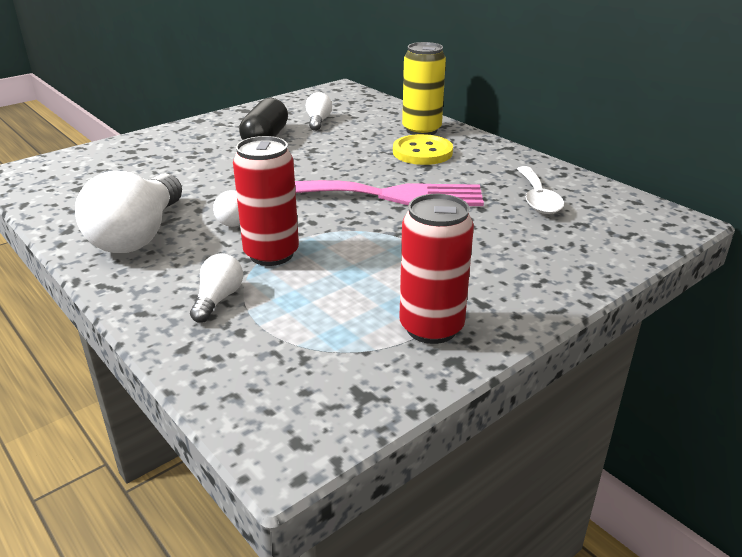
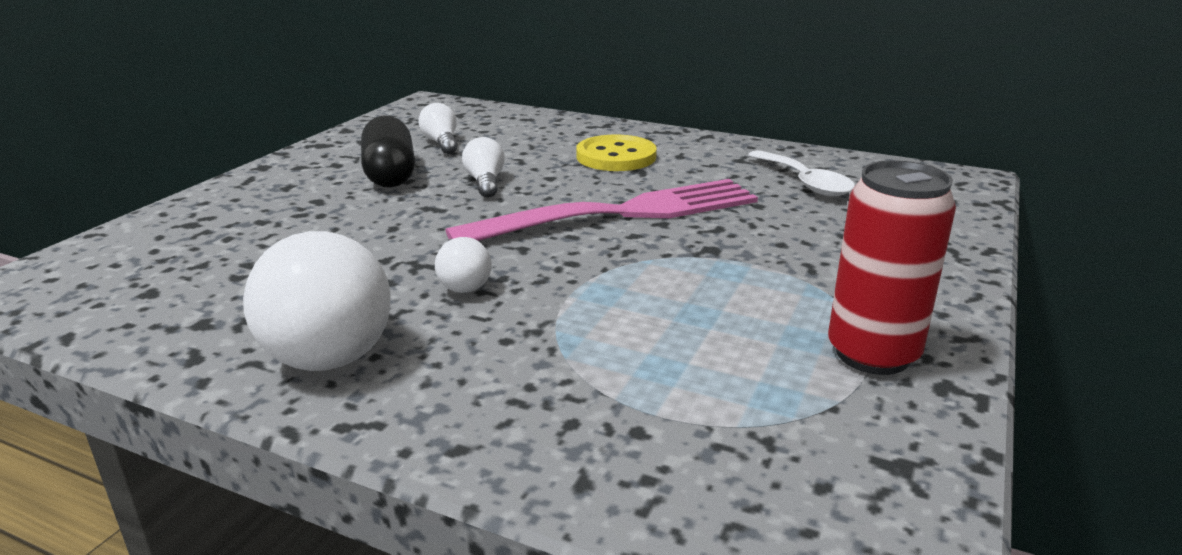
camera: 25 degrees left, 5 degrees down
white light bulb [190,254,243,323] -> white light bulb moved to [462,137,505,198]
red can [233,136,299,266] -> none
yellow can [402,42,446,135] -> none

